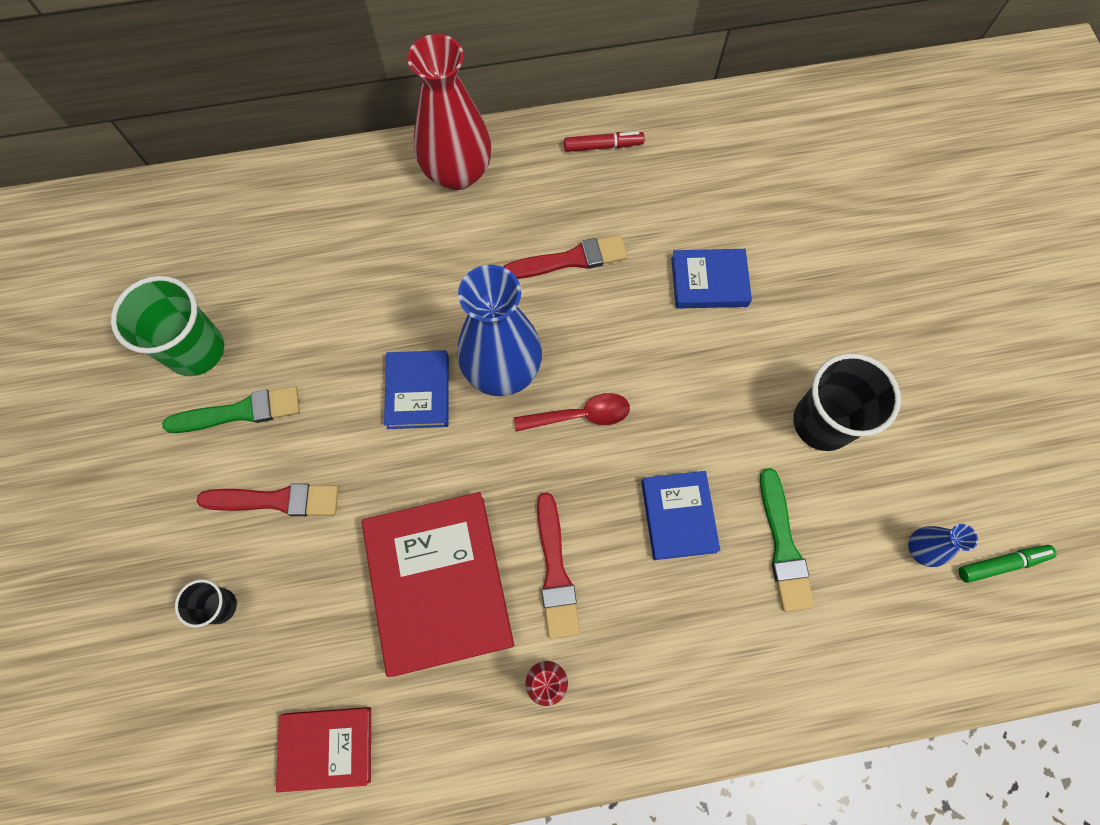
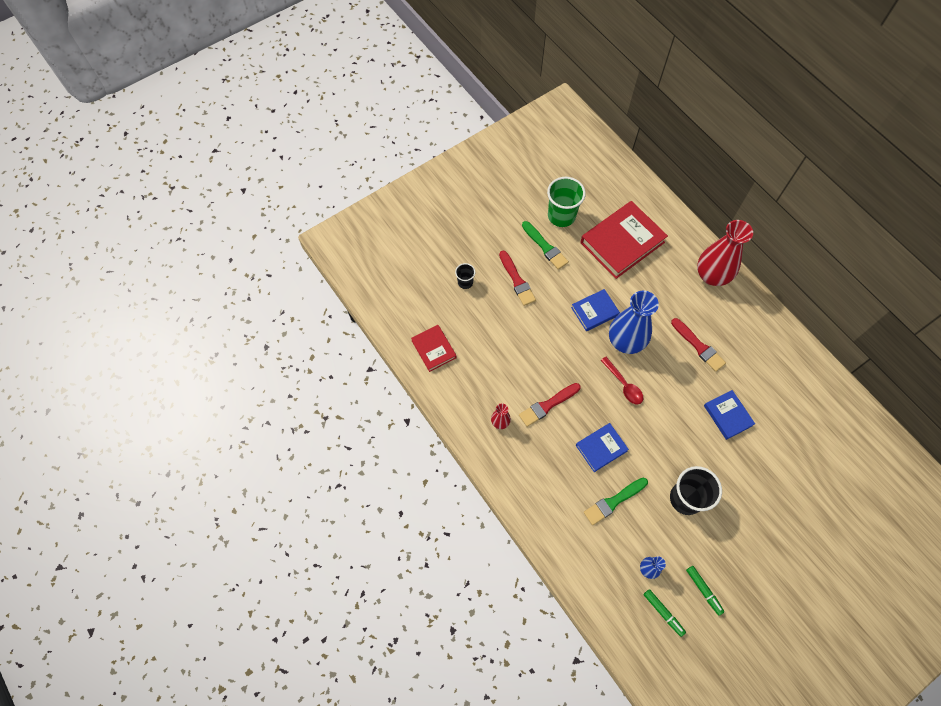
camera: 65 degrees right, 5 degrees down
red book [362,492,514,677] -> red book moved to [580,201,668,279]
red marker [564,131,645,152] -> none
none -> green marker [686,566,724,616]

